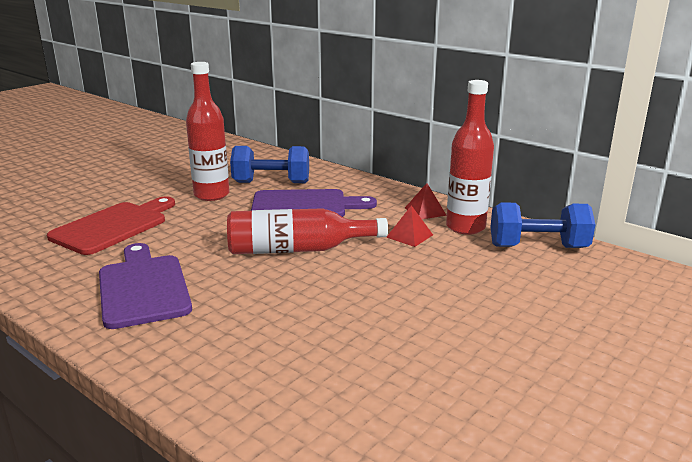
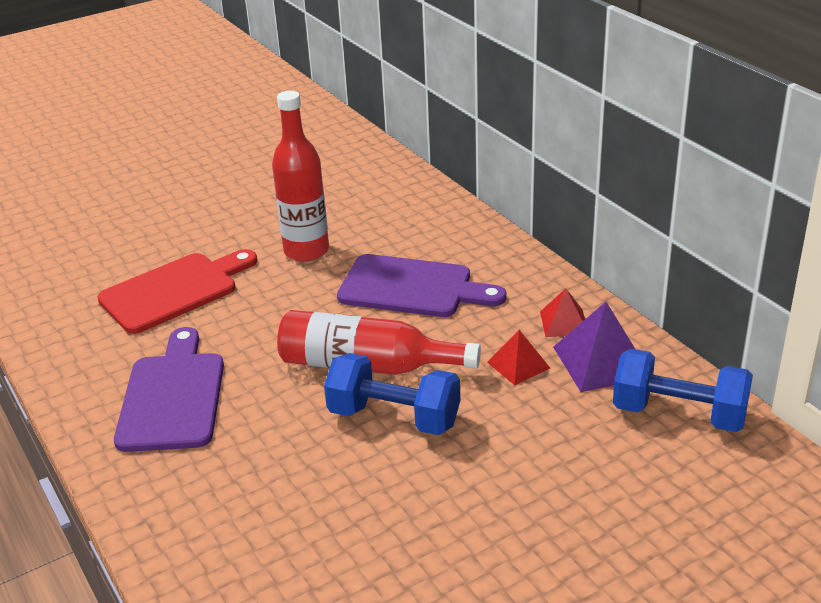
camera: 20 degrees right, 10 degrees up
blue dumbbell [230,146,309,183] -> blue dumbbell moved to [324,353,460,435]
red bottle [446,80,494,235] -> purple pyramid [553,302,635,392]

